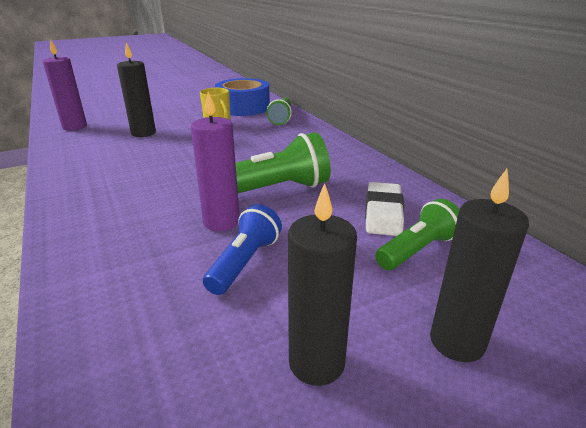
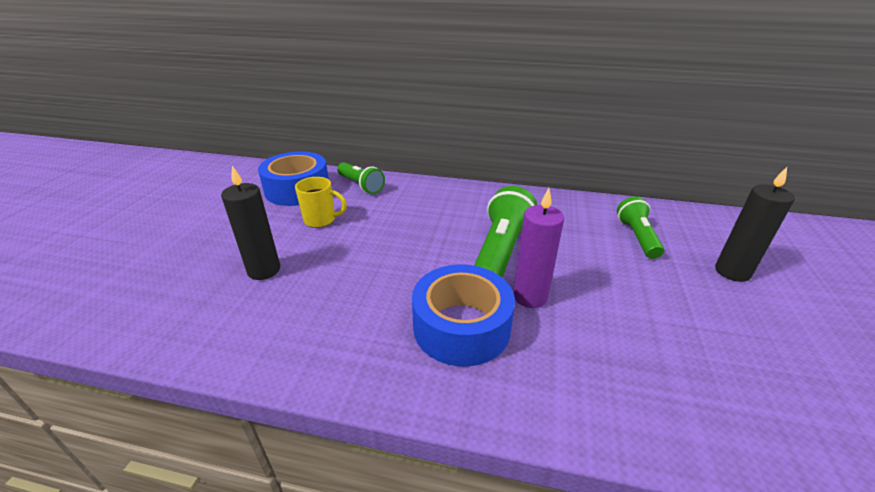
camera: 50 degrees left, 5 degrees up
purple candle [43,39,87,131] -> none
blue flashlight [203,204,282,295] -> none
black candle [288,183,357,386] -> none
white eraser [365,182,404,236] -> none
none -> blue tape [412,264,515,367]

